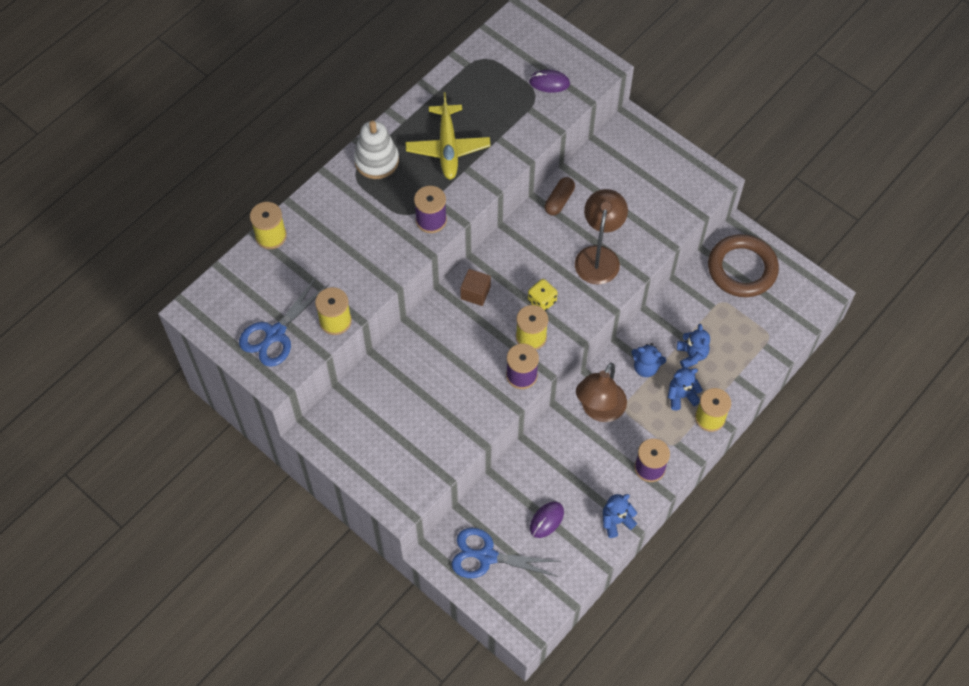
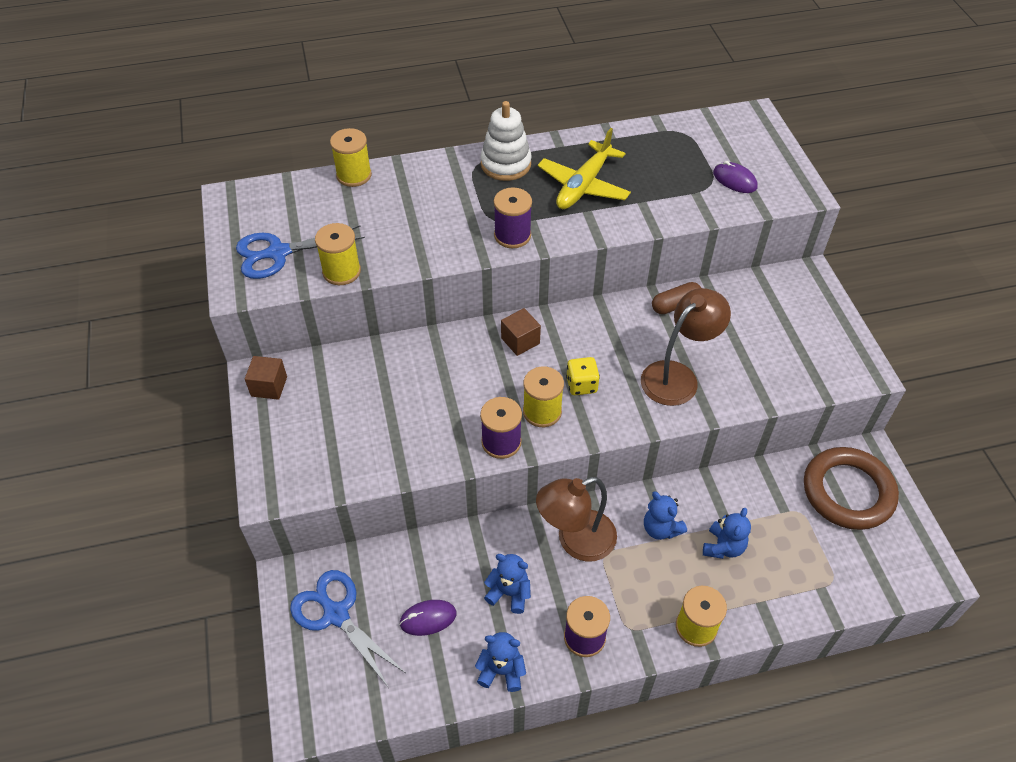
camera: 35 degrees right, 10 degrees down
blue teddy bear [668,368,703,410] -> blue teddy bear moved to [484,554,531,614]
none -> brown cube [245,356,287,400]

